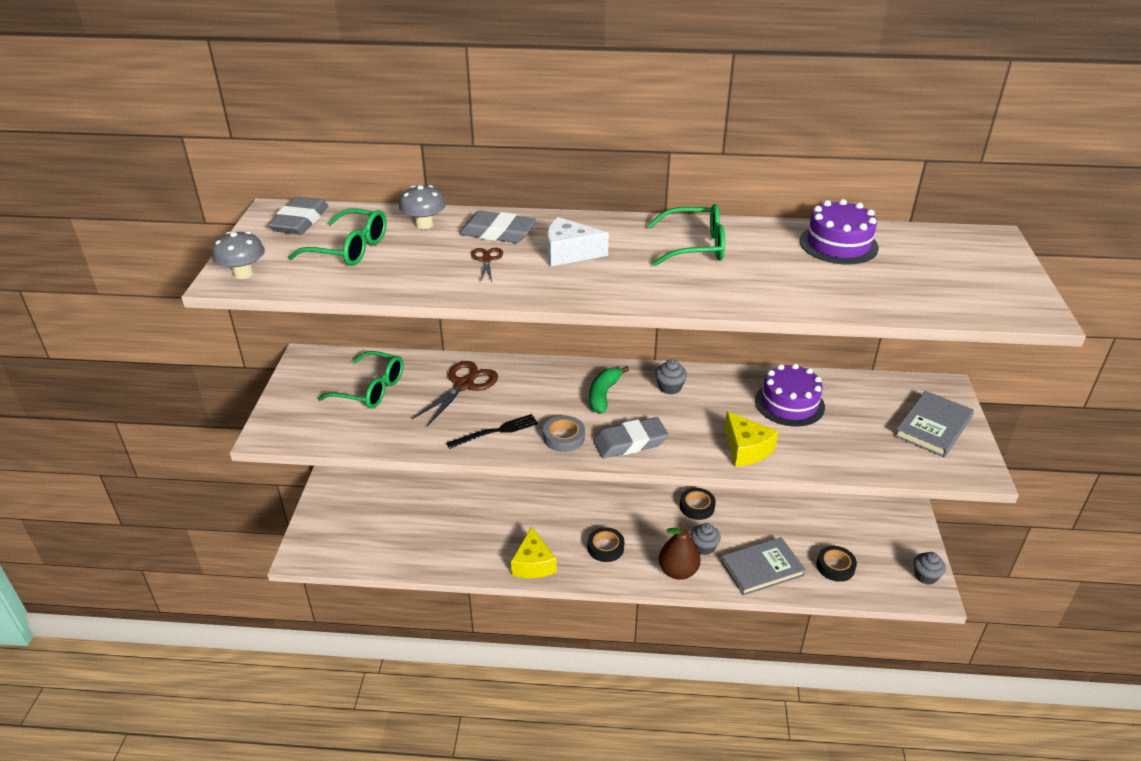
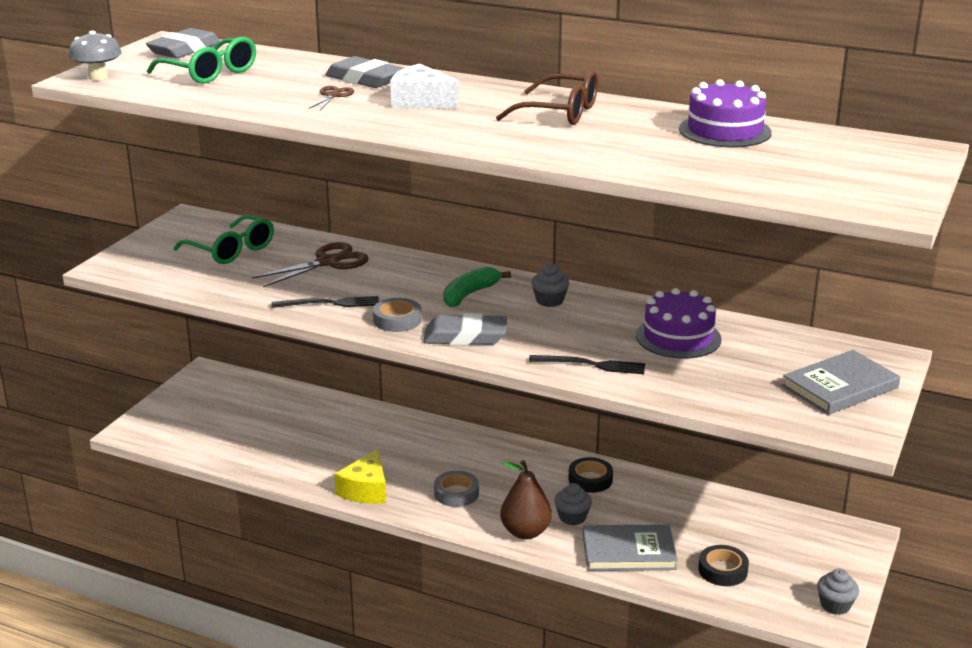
camera: 20 degrees right, 10 degrees down
grey mushroom [399,185,446,229] -> none
black tape [588,527,624,562] -> grey tape [434,471,479,507]
green glasses [648,204,725,266] -> brown glasses [496,70,598,125]
yellow cheese [724,411,779,467] -> black fork [529,355,645,374]

